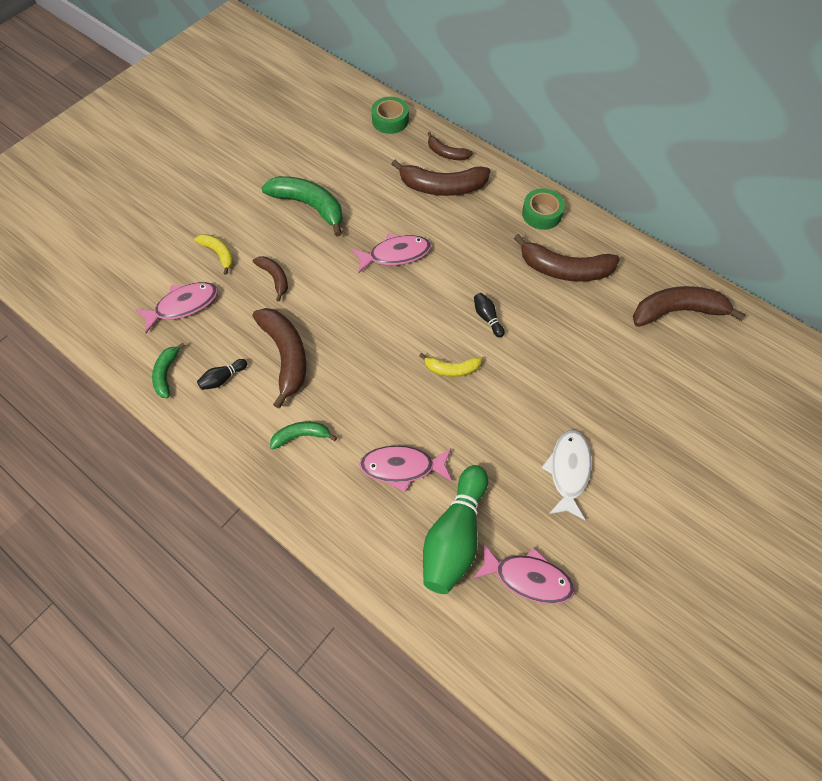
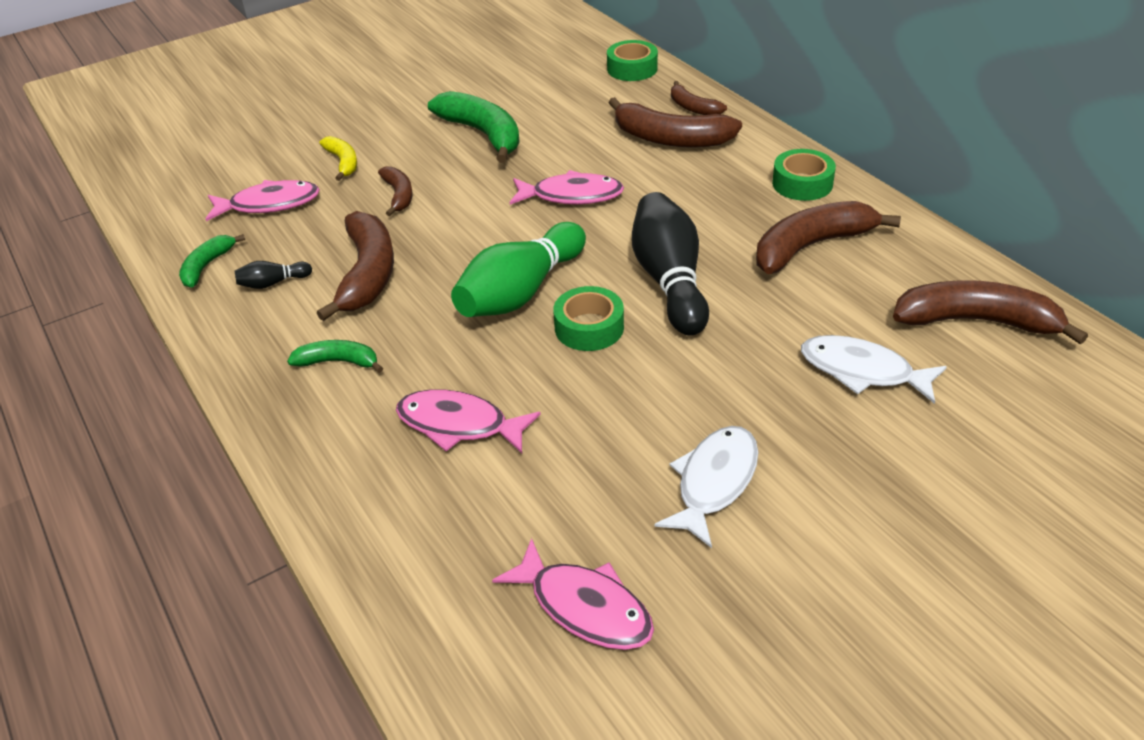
camera: 20 degrees right, 20 degrees down
yellow banana [419,353,482,377] -> green tape [553,286,624,351]
green bowling pin [423,465,488,594] -> green bowling pin moved to [451,222,586,317]
black bowling pin [474,293,505,338] -> black bowling pin [632,192,709,335], size x2.32
brown banana [514,234,620,281] -> brown banana turned 120 degrees clockwise [756,201,901,274]
none -> white fish [801,335,947,404]

